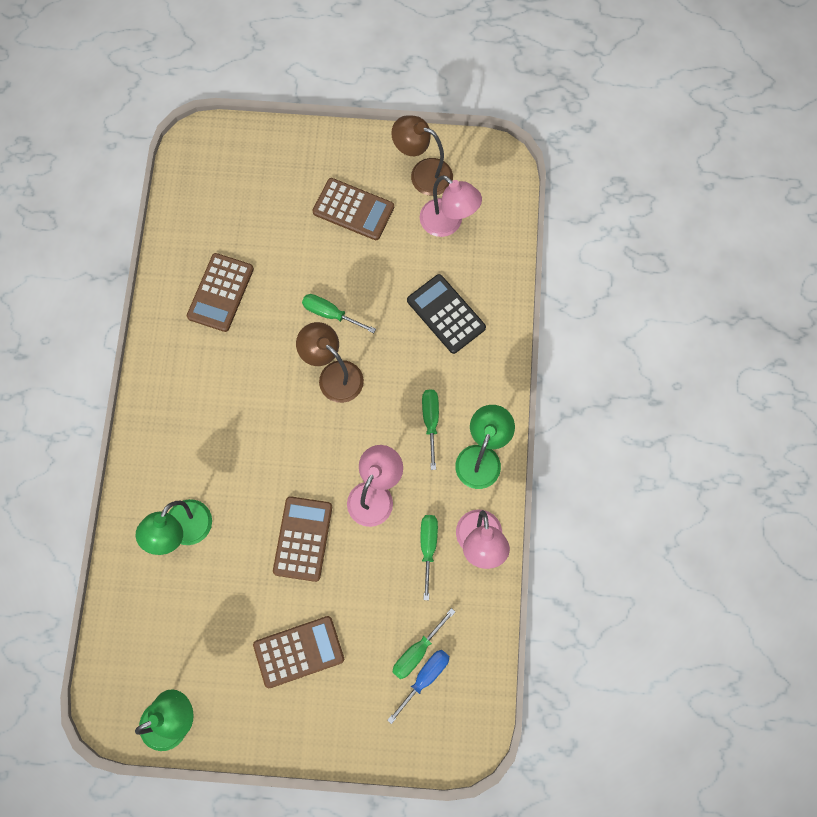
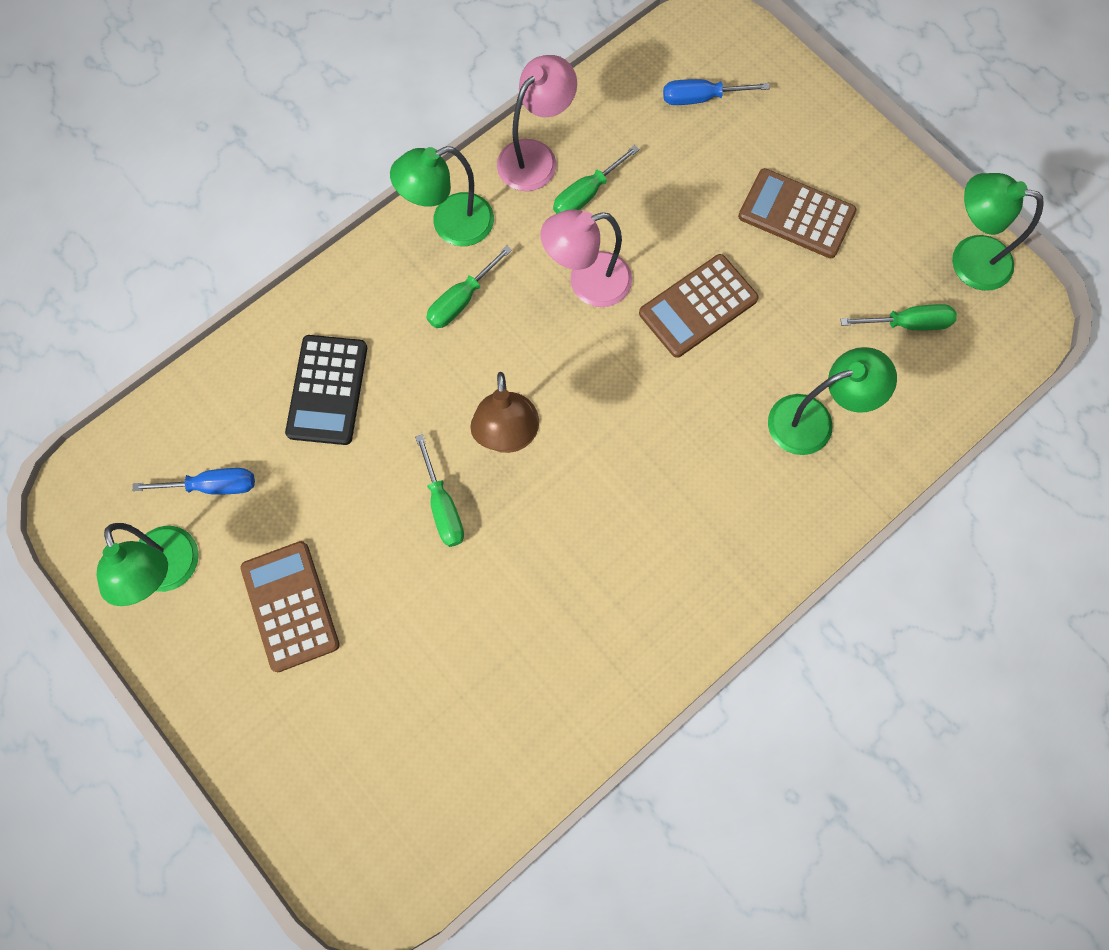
camera: 135 degrees left, 0 degrees up
brown calculator [187,253,254,332] -> none
brown lamp [391,115,453,196] -> green lamp [97,523,199,606]
green screwdriver [393,608,455,679] -> green screwdriver moved to [840,304,957,330]
pink lamp [420,175,482,237] -> blue screwdriver [133,468,255,495]

